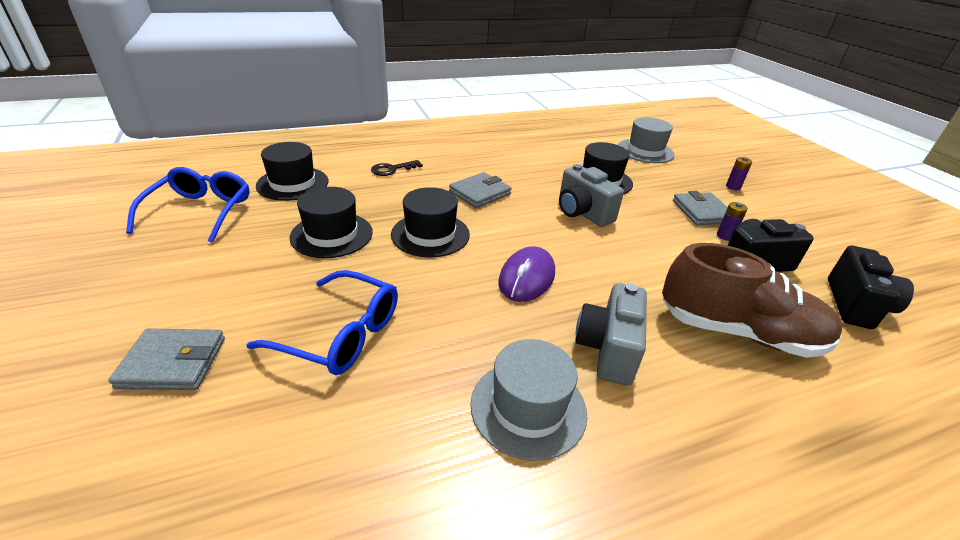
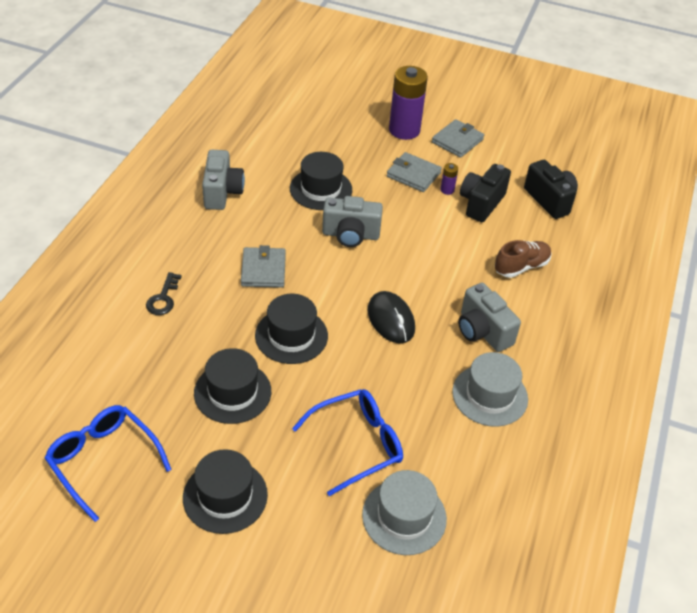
camera: 50 degrees left, 10 degrees up
grey wallet [108,328,225,390] -> grey wallet moved to [432,119,484,158]
black hat [256,142,328,201] -> black hat moved to [183,449,268,534]
purple mouse [498,246,555,302] -> black mouse [368,291,415,343]
grey hat [618,117,675,163] -> grey hat moved to [362,470,447,555]
brown shoe [662,243,842,358] -> brown shoe [495,240,552,278], size x0.59
purple battery [726,157,752,190] -> purple battery [389,66,428,140], size x2.38
none -> grey camera [202,150,245,210]

